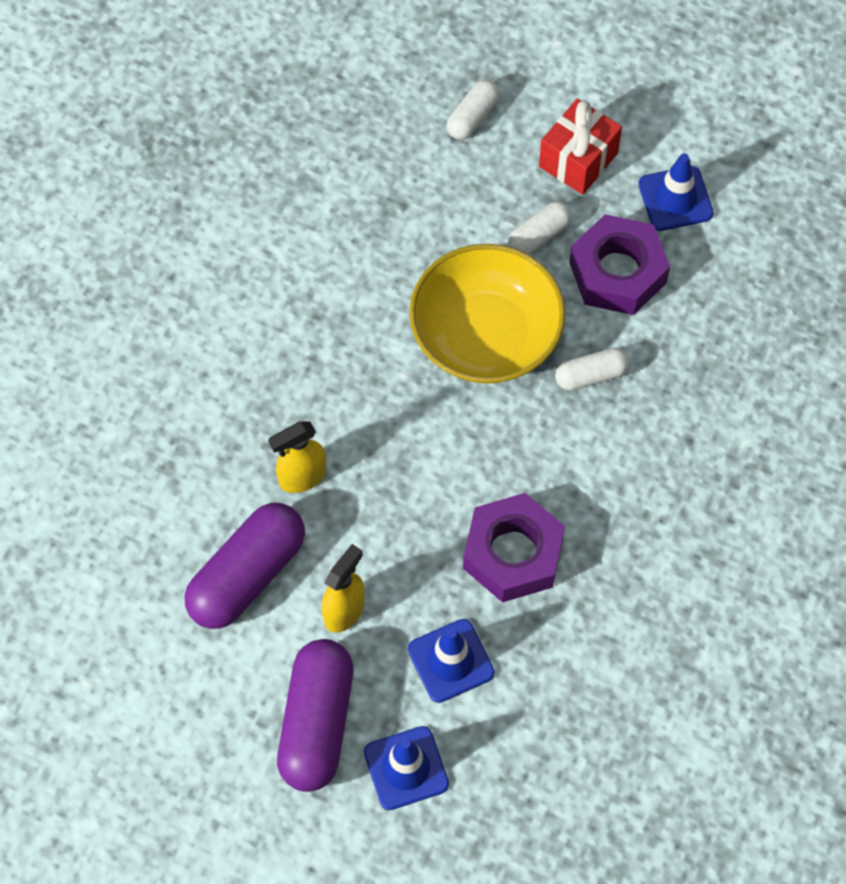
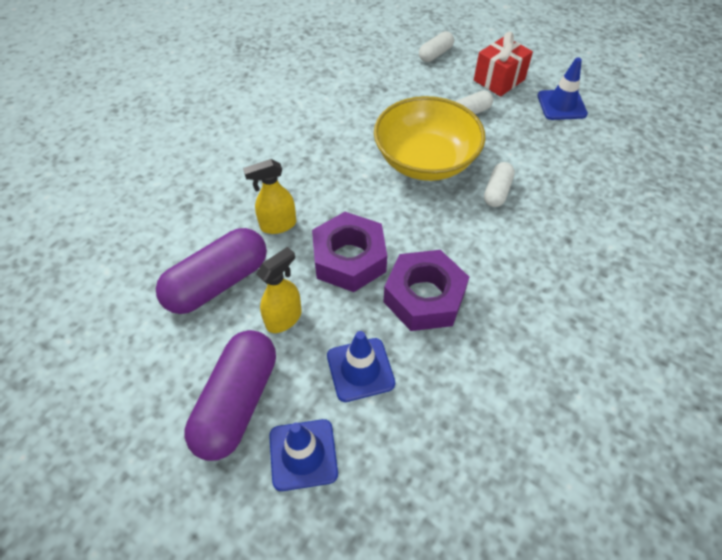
camera: 10 degrees right, 10 degrees down
white capsule [555,348,630,391] -> white capsule turned 60 degrees counterclockwise [484,162,515,207]
purple nut [569,214,670,315] -> purple nut moved to [312,212,387,292]

